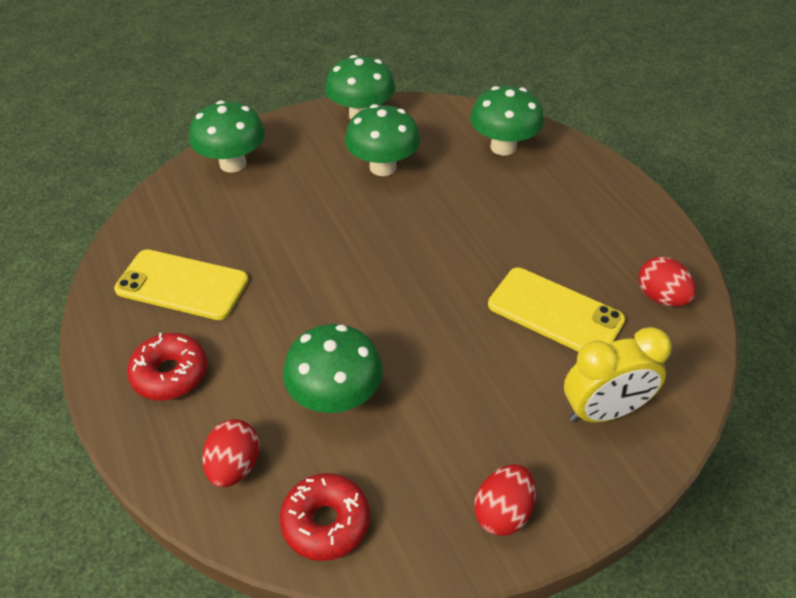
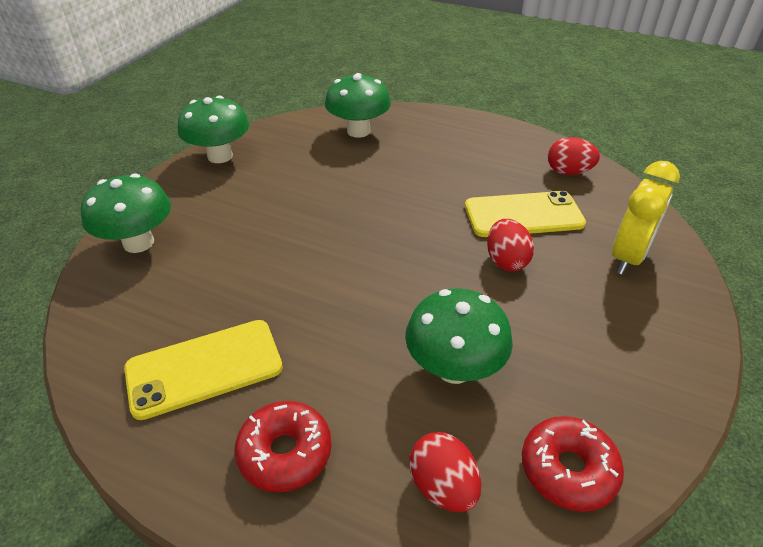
camera: 40 degrees left, 5 degrees down
green mushroom [345,104,420,176] -> none
red egg [474,464,536,536] -> red egg moved to [487,219,534,271]

